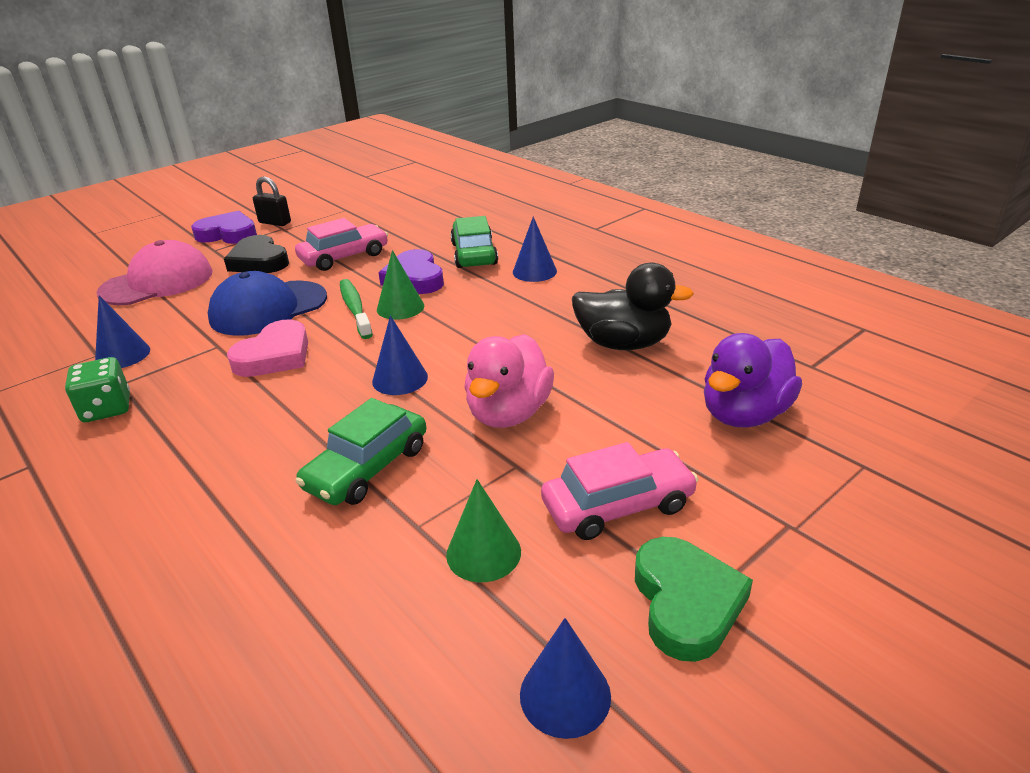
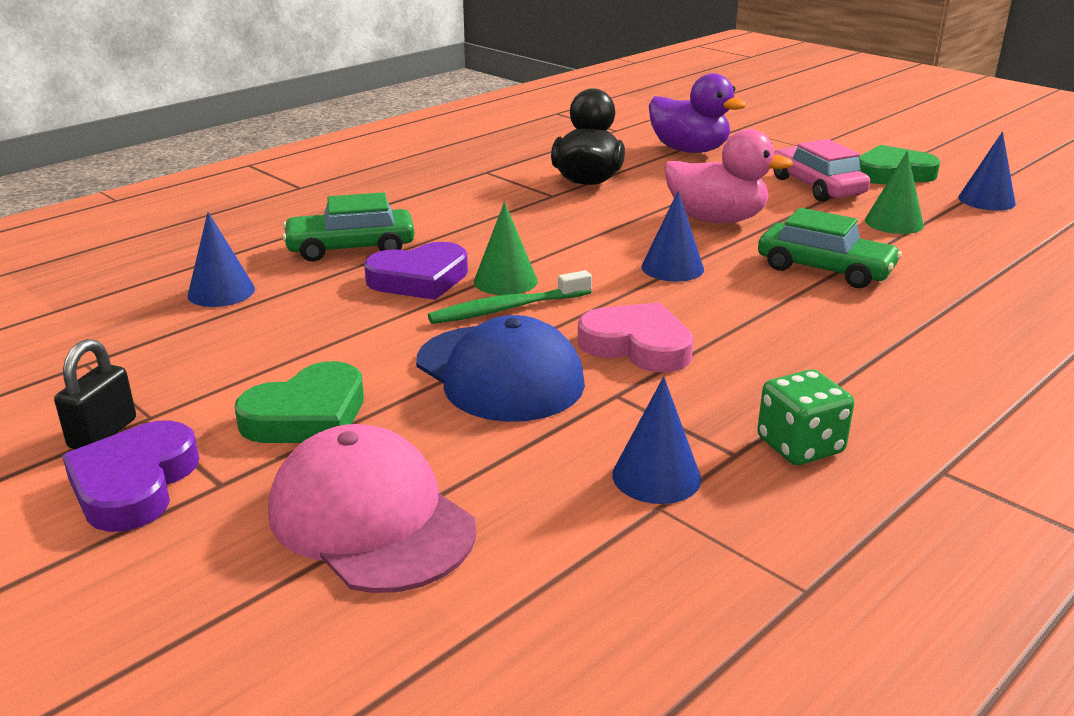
camera: 95 degrees left, 5 degrees down
black heart [224,235,289,273] -> green heart [234,361,364,443]
pink car [295,218,388,271] -> none
blue cone [513,217,557,282] -> blue cone moved to [188,212,255,307]

